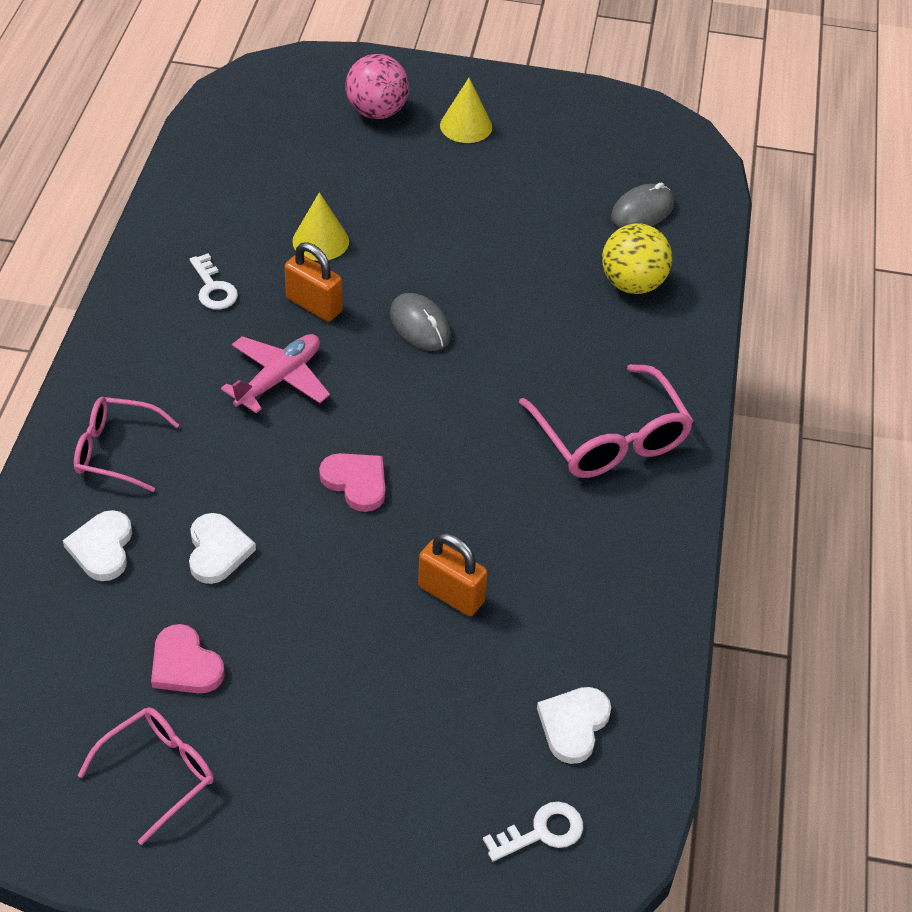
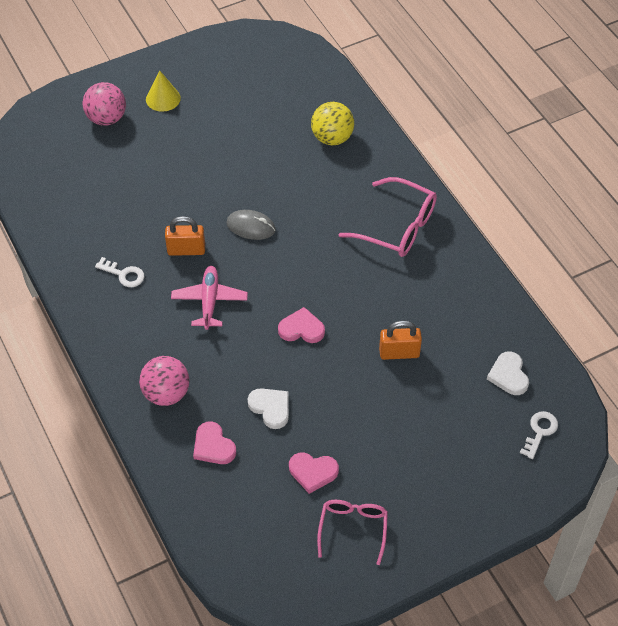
camera: 35 degrees left, 5 degrees up
white heart [63,510,132,581] -> pink heart [193,421,236,464]
pink glasses [74,397,179,492] -> pink ball [139,356,189,406]
yellow cone [292,192,349,261] -> none
grey mouse [611,183,674,228] -> none

